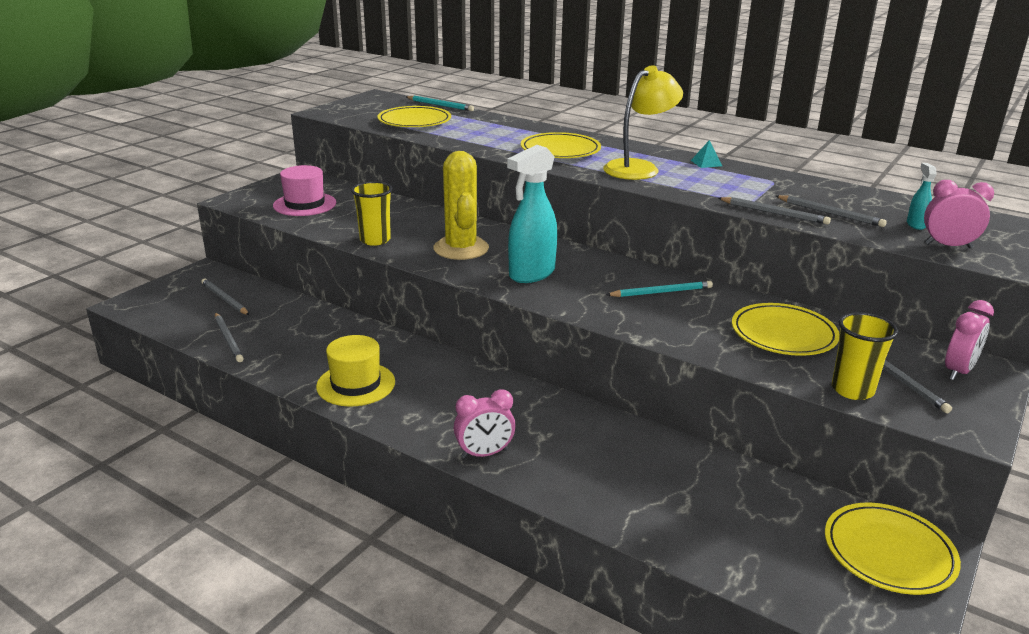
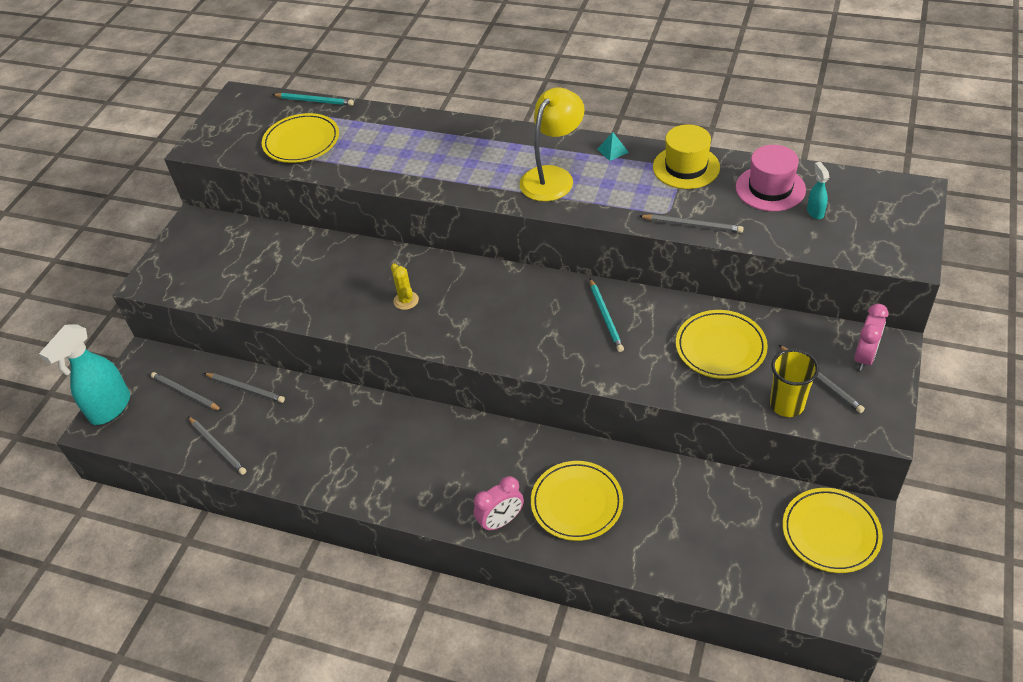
camera: 10 degrees left, 20 degrees up
pink hat [273,165,336,216] -> pink hat moved to [736,145,806,211]
yellow hat [316,335,395,406] -> yellow hat moved to [653,124,720,189]
yellow cup [351,181,392,246] -> none
yellow cactus [433,151,489,260] -> yellow cactus [391,263,419,310], size x0.48
turquoise spray bottle [507,145,557,283] -> turquoise spray bottle moved to [39,325,130,425]
yellow plate [521,132,601,158] -> yellow plate moved to [531,461,623,541]
turquoise pencil [606,281,713,297] -> turquoise pencil turned 105 degrees clockwise [590,279,624,352]
grey pencil [776,195,886,227] -> grey pencil moved to [204,373,285,403]
pink clock [924,180,994,248] -> none

